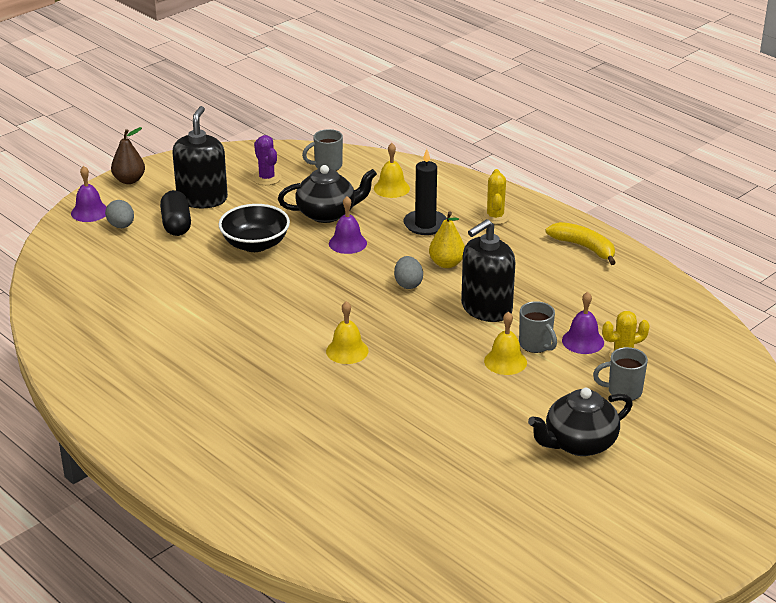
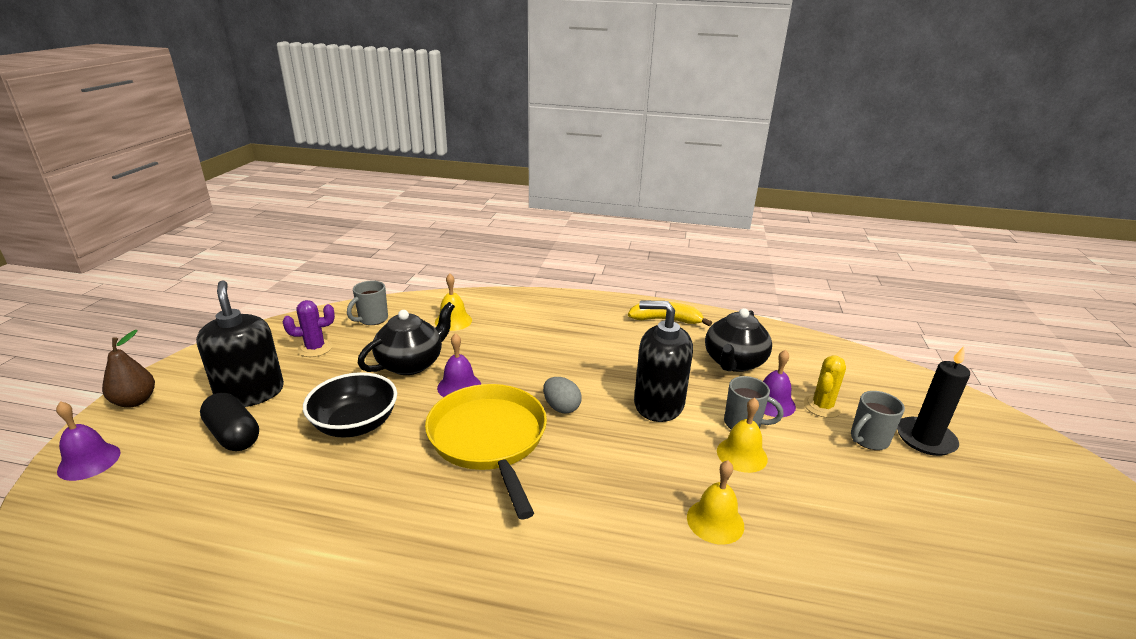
camera: 35 degrees left, 5 degrees down
grey egg [105,200,134,228] -> none
purple cactus [252,135,282,185] -> purple cactus turned 45 degrees counterclockwise [283,300,335,357]
yellow bell [326,301,369,364] -> yellow bell moved to [687,460,744,545]
black candle [403,149,447,235] -> black candle moved to [897,346,970,456]
yellow pear [429,211,465,268] -> none
black soap dispenser [461,219,515,322] -> black soap dispenser turned 90 degrees clockwise [634,300,693,422]
yellow cactus [480,169,511,224] -> none
black teapot [528,388,633,456] -> black teapot moved to [705,308,772,372]
none -> yellow pan [425,384,547,520]

